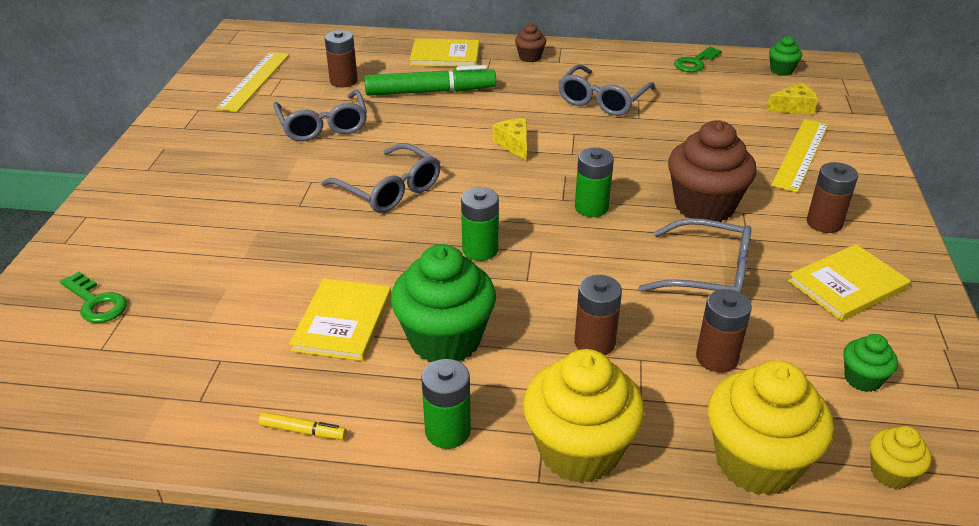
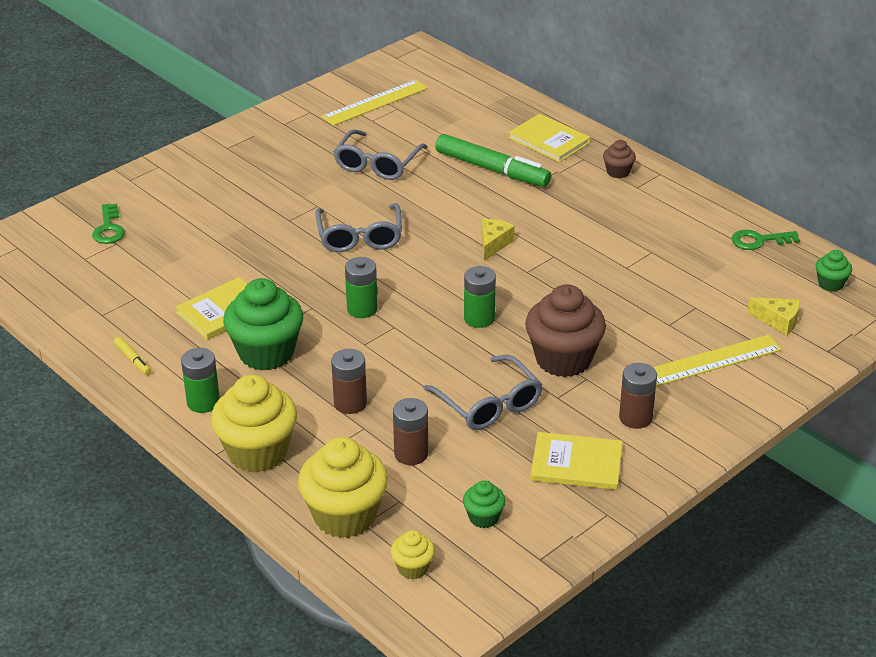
camera: 40 degrees right, 0 degrees up
brown battery [325,30,358,87] -> none
grey glasses [558,64,656,116] -> none

